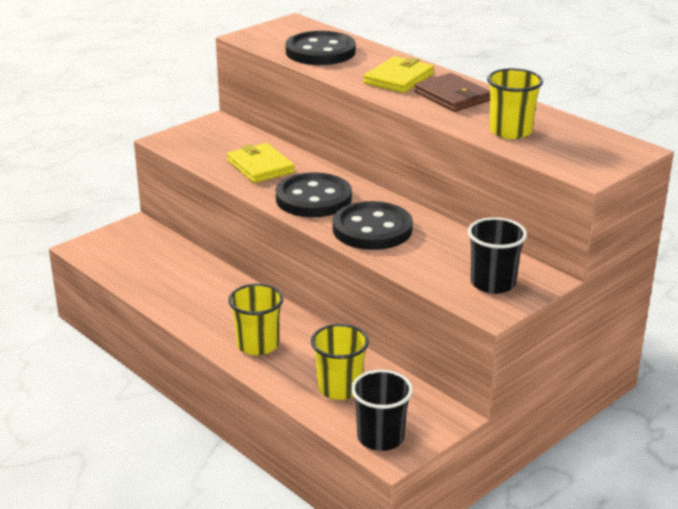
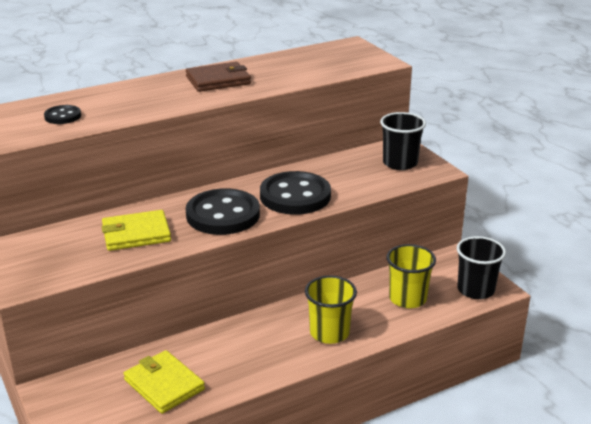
camera: 75 degrees left, 0 degrees up
black button [285,31,356,65] -> black button [44,105,81,124], size x0.48
yellow wallet [363,56,434,93] -> yellow wallet moved to [123,350,205,414]
yellow cup [487,68,543,139] -> none

